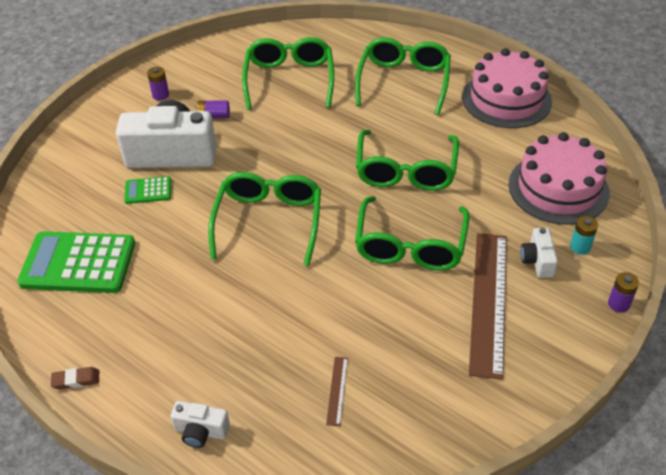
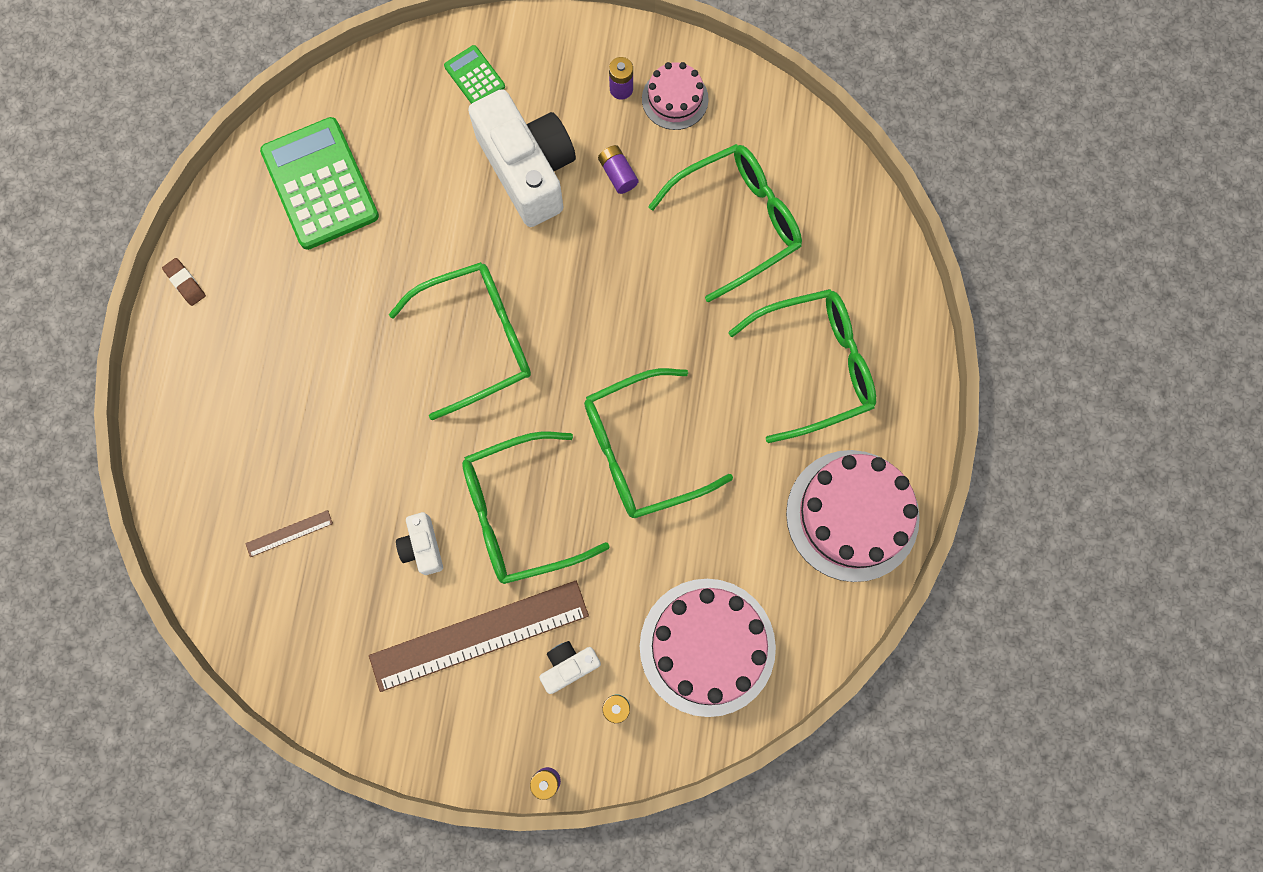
camera: 60 degrees right, 30 degrees up
green calculator [124,176,171,204] -> green calculator moved to [444,45,505,104]
white camera [170,401,230,448] -> white camera moved to [396,512,443,575]
none -> pink cake [642,62,709,130]

